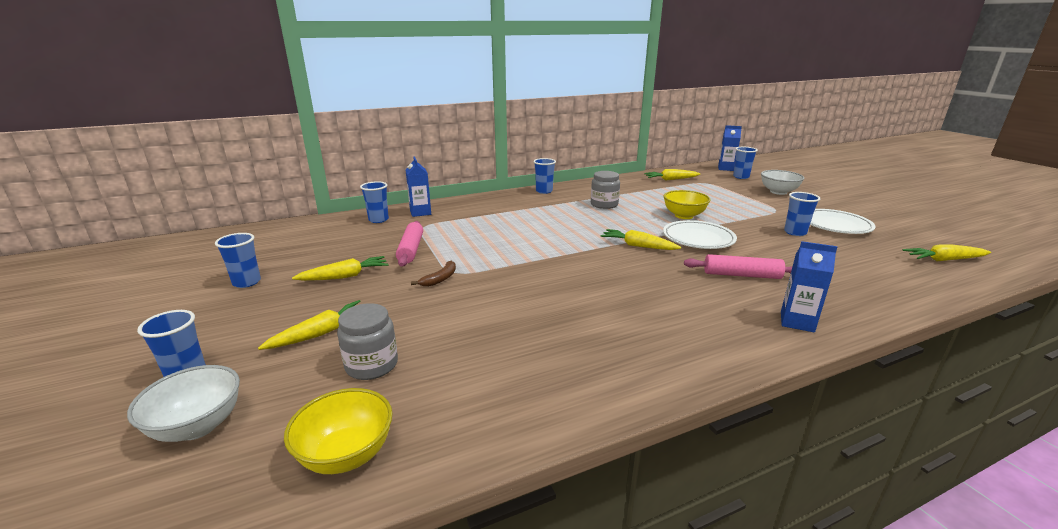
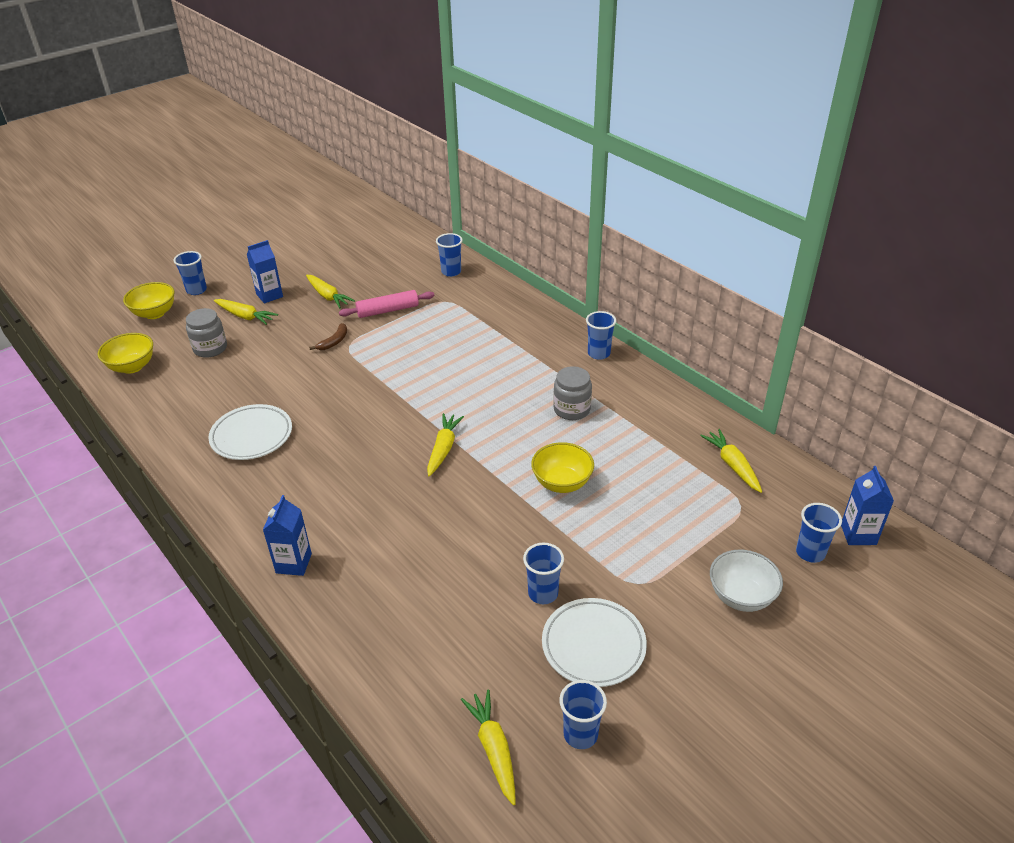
camera: 75 degrees right, 15 degrees up
white bowl [127,365,240,442] -> yellow bowl [123,282,175,319]
blue cup [215,233,261,288] -> blue cup moved to [559,680,607,749]
blue carton [406,157,431,217] -> blue carton moved to [247,240,283,303]
brown banana [411,261,456,287] -> brown banana turned 75 degrees counterclockwise [309,323,347,350]
white plate [663,220,737,249] -> white plate moved to [208,404,292,460]
pink rolling pin [684,254,793,279] -> none

